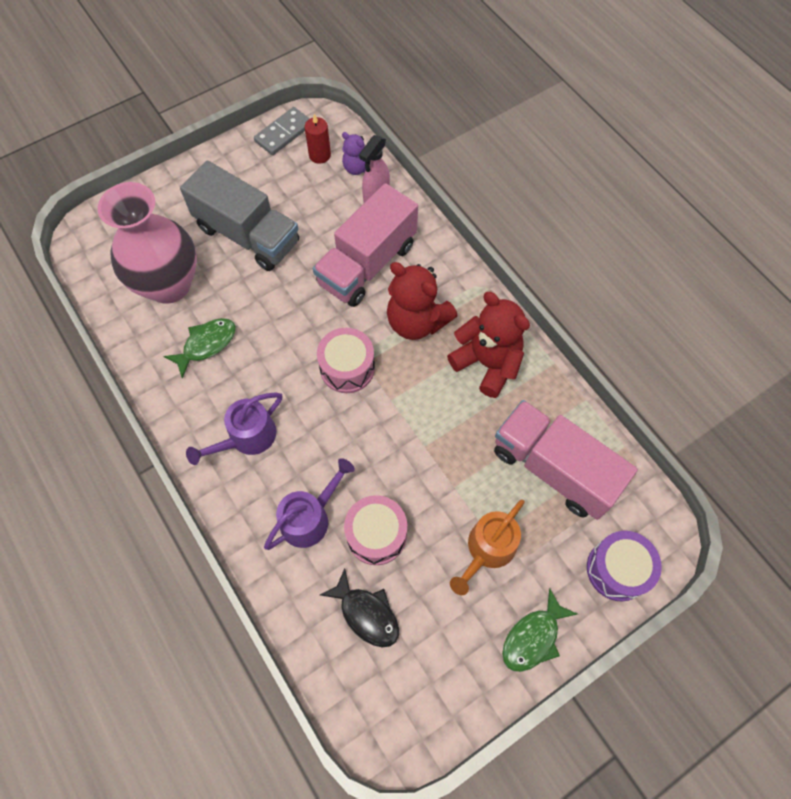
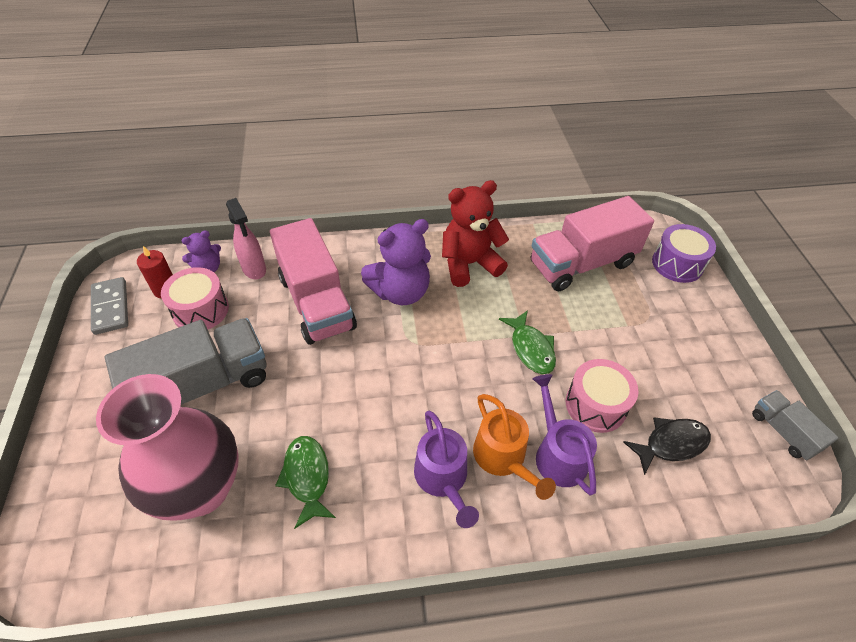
camera: 65 degrees left, 15 degrees down
pink drum [317,328,375,393] -> pink drum moved to [161,267,229,329]
red teddy bear [387,262,458,340] -> purple teddy bear [361,219,431,305]
orange watering can [450,499,525,595] -> orange watering can moved to [473,394,556,500]
green fish [502,588,577,672] -> green fish moved to [499,310,556,374]
none -> grey truck [752,390,839,460]

